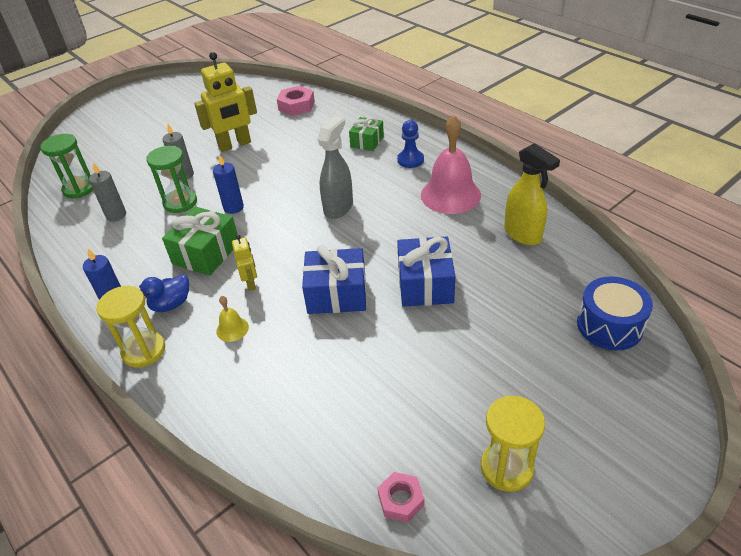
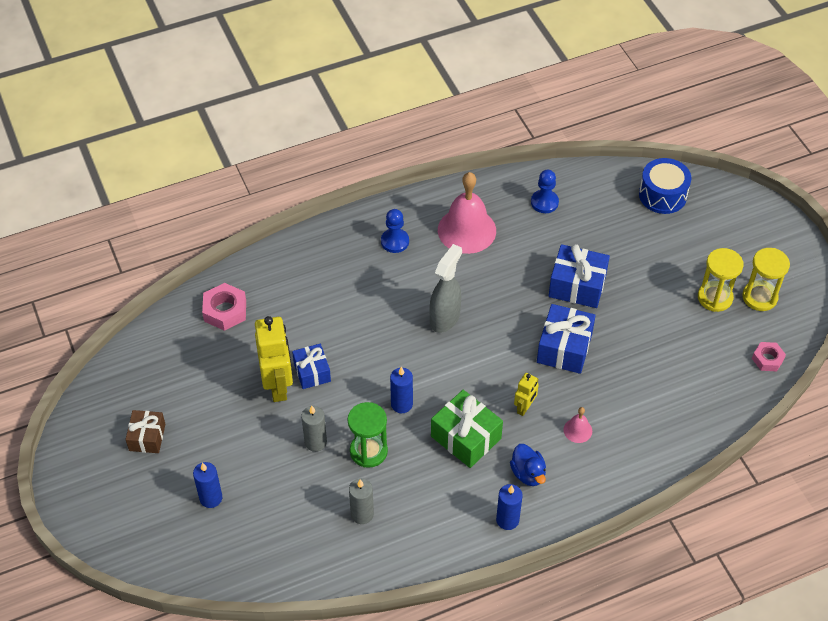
camera: 75 degrees left, 10 degrees up
green hourglass [40,134,93,198] -> none
yellow hourglass [96,286,165,368] -> yellow hourglass moved to [698,248,744,312]
yellow bell [216,296,249,342] -> pink bell [564,407,592,443]
yellow robot [232,235,257,291] -> yellow robot turned 120 degrees clockwise [514,373,539,416]
grey spray bottle [317,116,353,219] -> grey spray bottle turned 75 degrees clockwise [429,244,462,333]
green gift [349,117,384,151] -> none
yellow spray bottle [504,143,560,245] -> blue pawn [531,170,559,213]
none -> brown gift [125,410,166,453]
none -> blue candle [193,462,222,508]
none -> blue gift [292,344,331,389]

